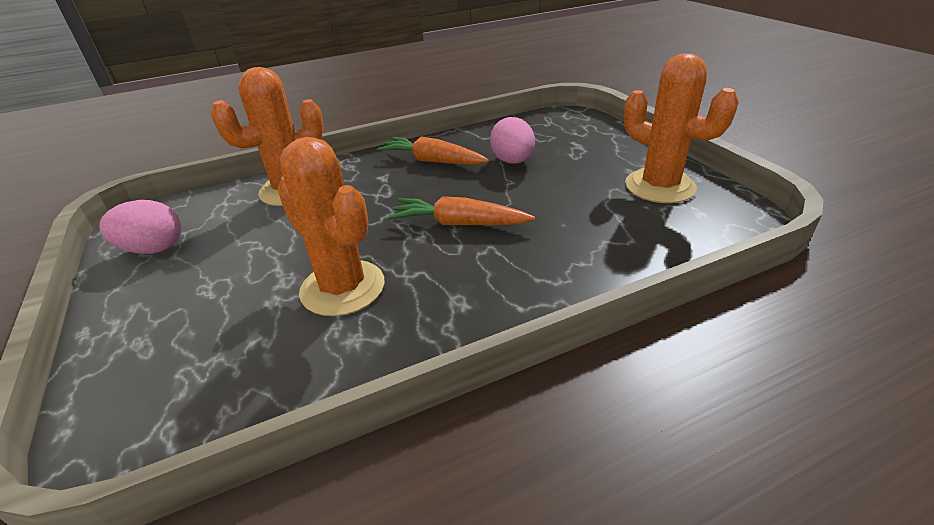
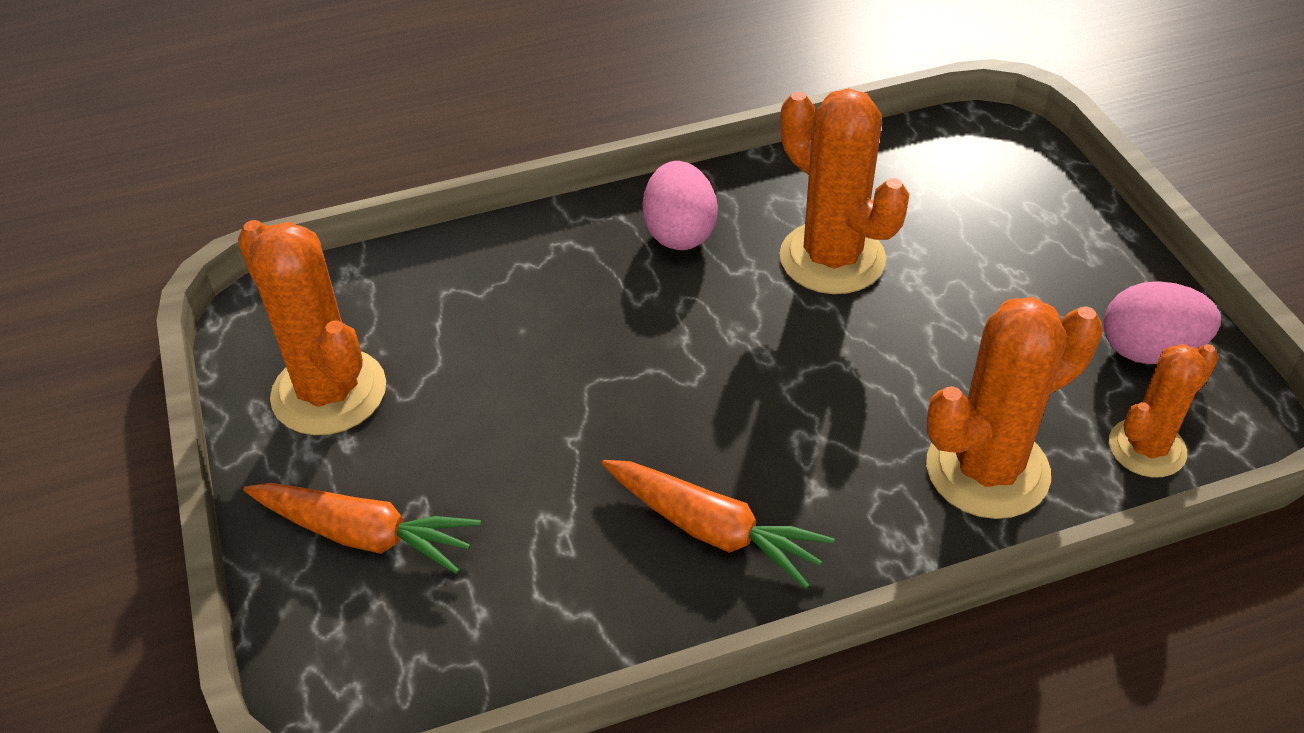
camera: 175 degrees left, 10 degrees up
orange carrot [388,196,535,225] -> orange carrot moved to [243,483,481,574]
pink egg [490,117,535,164] -> pink egg moved to [643,161,718,250]
none -> orange cactus [1109,344,1219,477]

